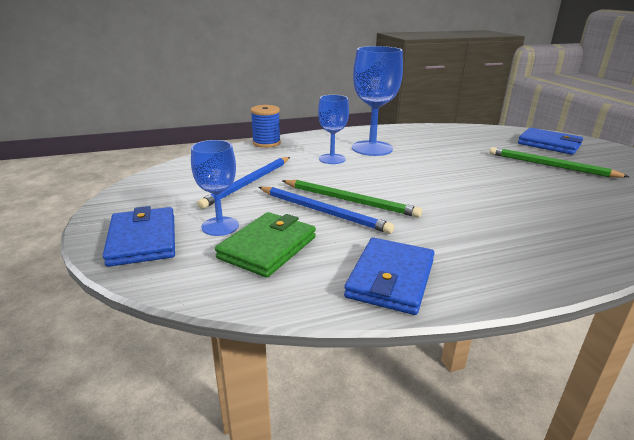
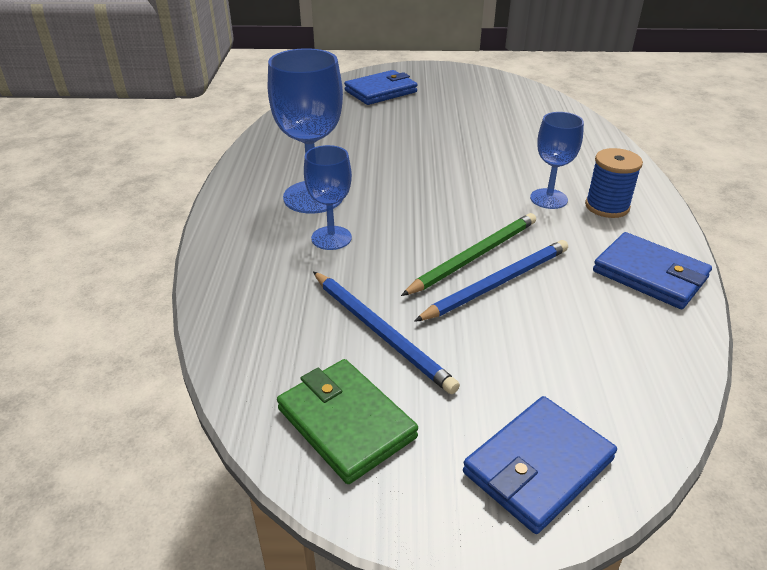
camera: 70 degrees left, 10 degrees up
blue wallet [103,206,175,267] -> blue wallet turned 45 degrees counterclockwise [463,396,617,534]
blue goblet [191,140,239,236] -> blue goblet moved to [530,112,584,209]
green wallet [215,212,316,278] -> green wallet moved to [277,359,418,484]
blue spool [250,105,281,148] -> blue spool moved to [585,148,643,218]
green pencil [489,147,629,178] -> none

